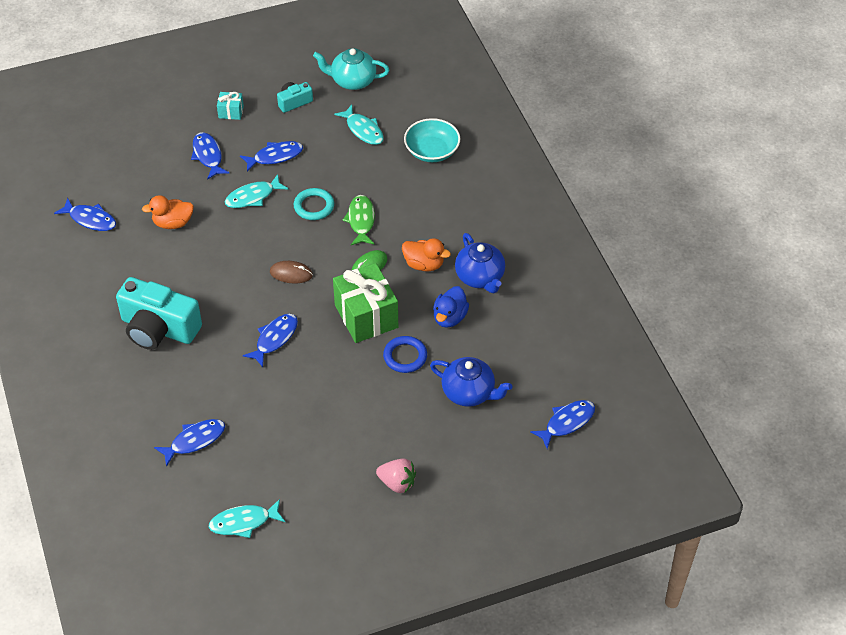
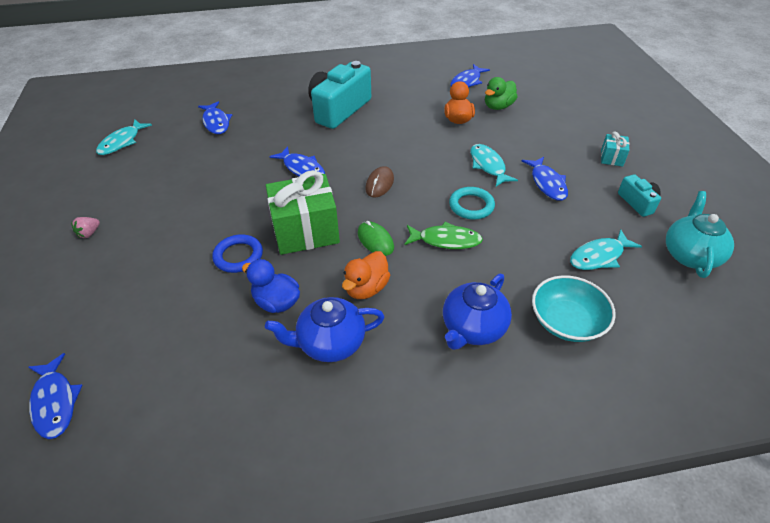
camera: 100 degrees right, 5 degrees down
blue fish [191,132,229,180] -> none
turquoise fish [209,499,285,538] -> turquoise fish turned 150 degrees counterclockwise [96,119,152,155]
pink strawberry [376,458,416,493] -> pink strawberry [71,217,100,238], size x0.62
blue teapot [430,357,512,407] -> blue teapot moved to [443,274,512,350]
none -> green duck [485,77,518,110]

